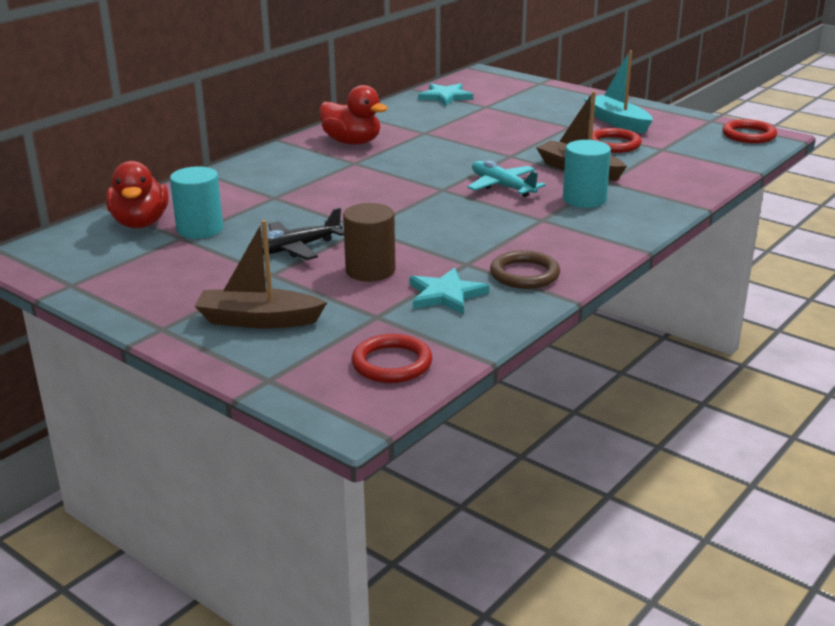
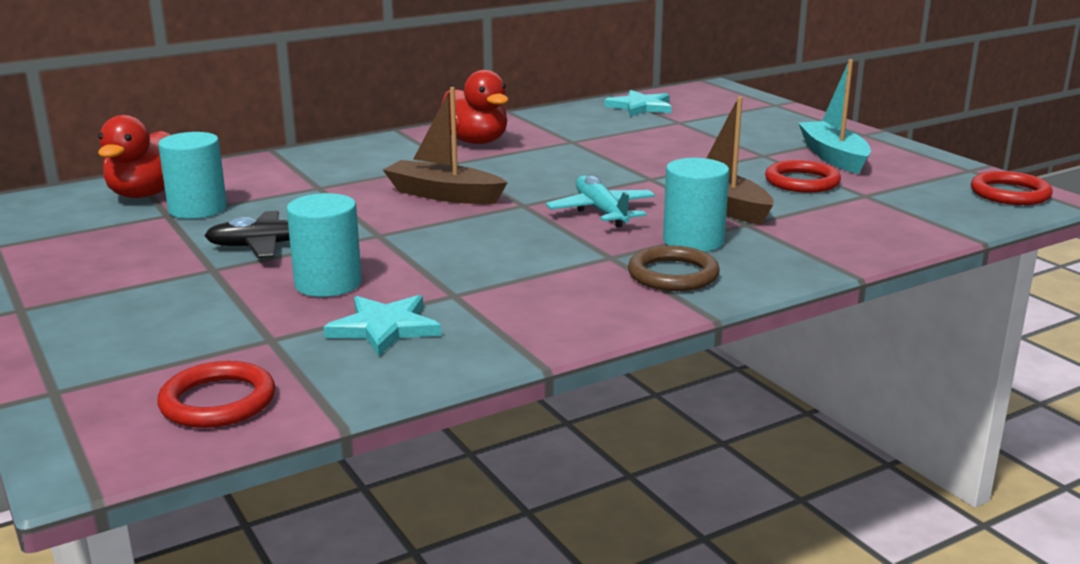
camera: 20 degrees right, 5 degrees down
brown boat [194,220,327,328] -> brown boat moved to [383,87,508,204]
brown cylinder [343,203,396,282] -> turquoise cylinder [287,193,362,297]
brown ring [490,250,560,289] -> brown ring moved to [628,246,720,291]

